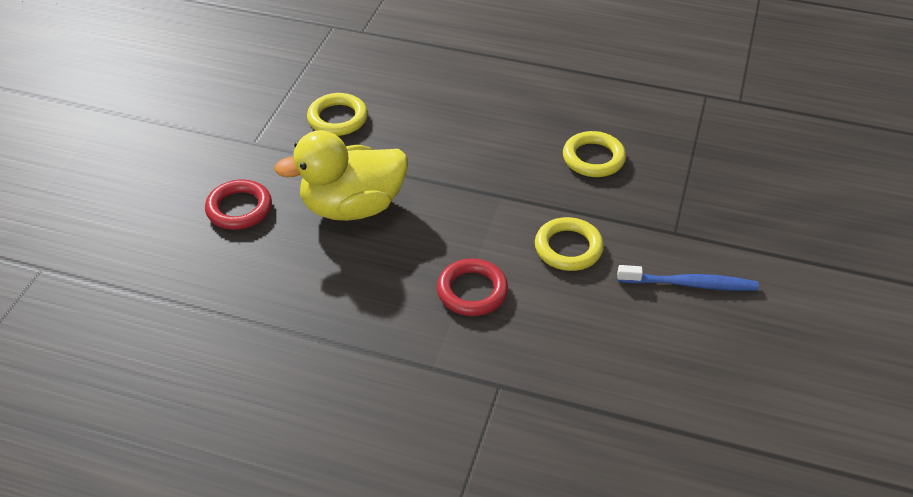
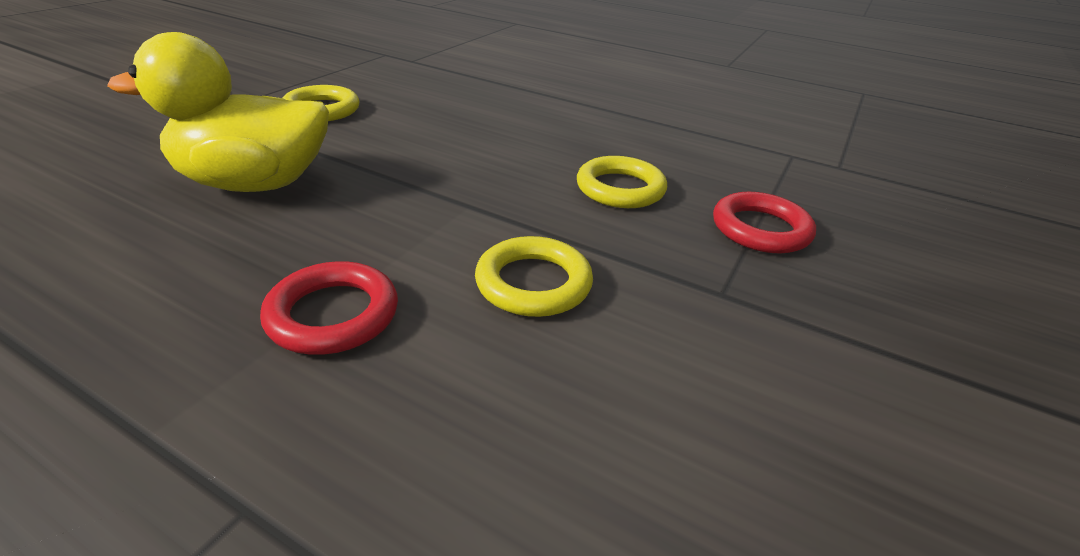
camera: 10 degrees right, 10 degrees down
red ring [205,179,272,230] -> red ring moved to [713,192,816,253]
blue toothbrush [617,265,759,291] -> none

